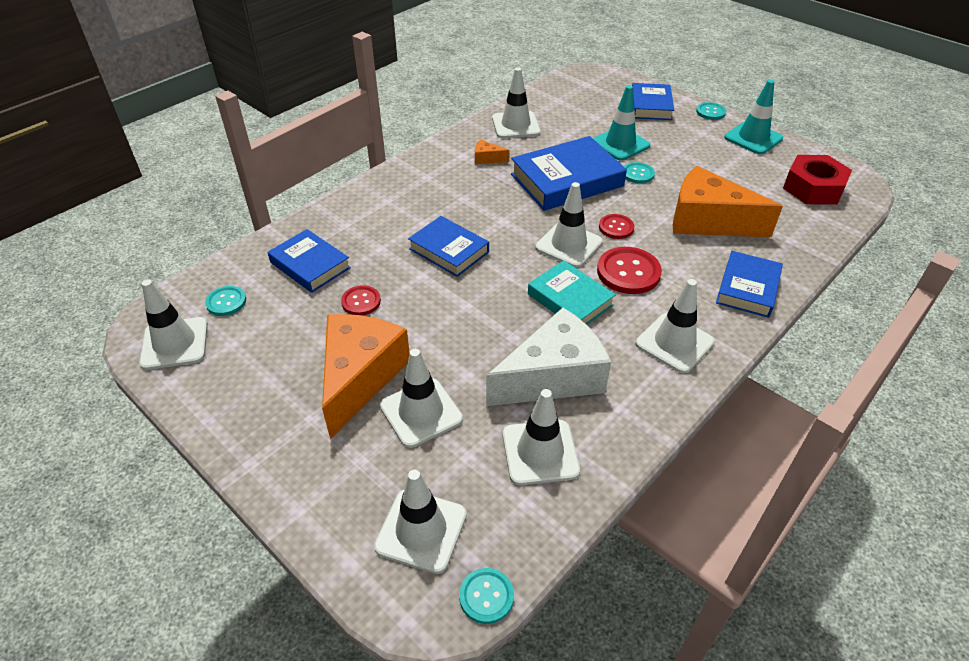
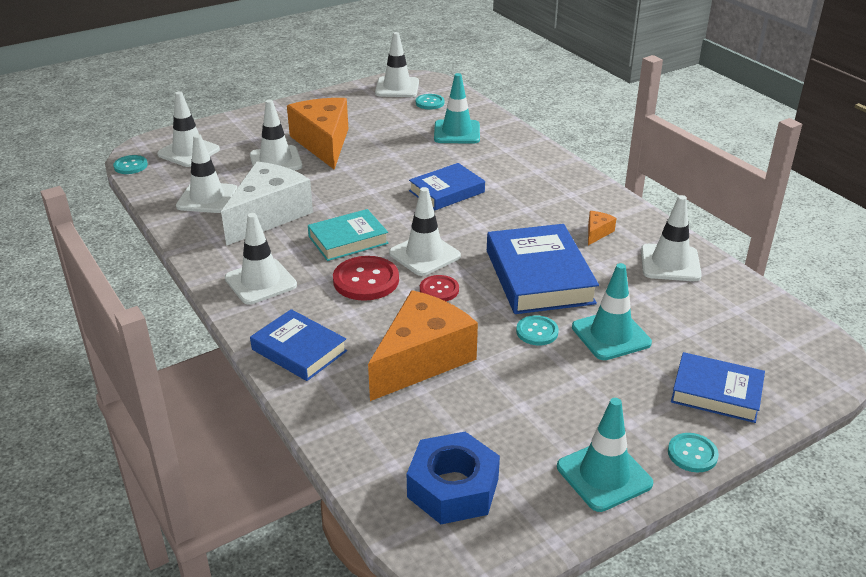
camera: 105 degrees right, 10 degrees down
blue book [268,229,351,293] -> turquoise traffic cone [434,73,480,144]
orange cheese [322,314,410,439] -> orange cheese turned 135 degrees counterclockwise [287,98,348,170]
red button [341,285,381,315] -> none
white cheese [486,308,611,406] -> white cheese turned 135 degrees counterclockwise [221,161,313,246]
red nut [783,155,852,205] -> blue nut [407,432,500,524]

